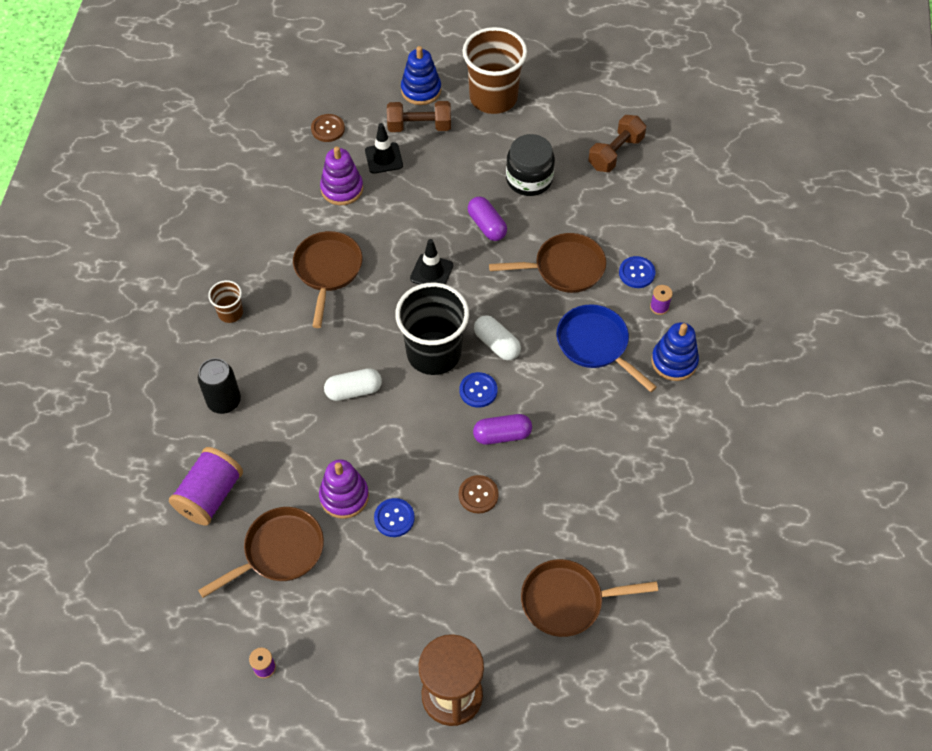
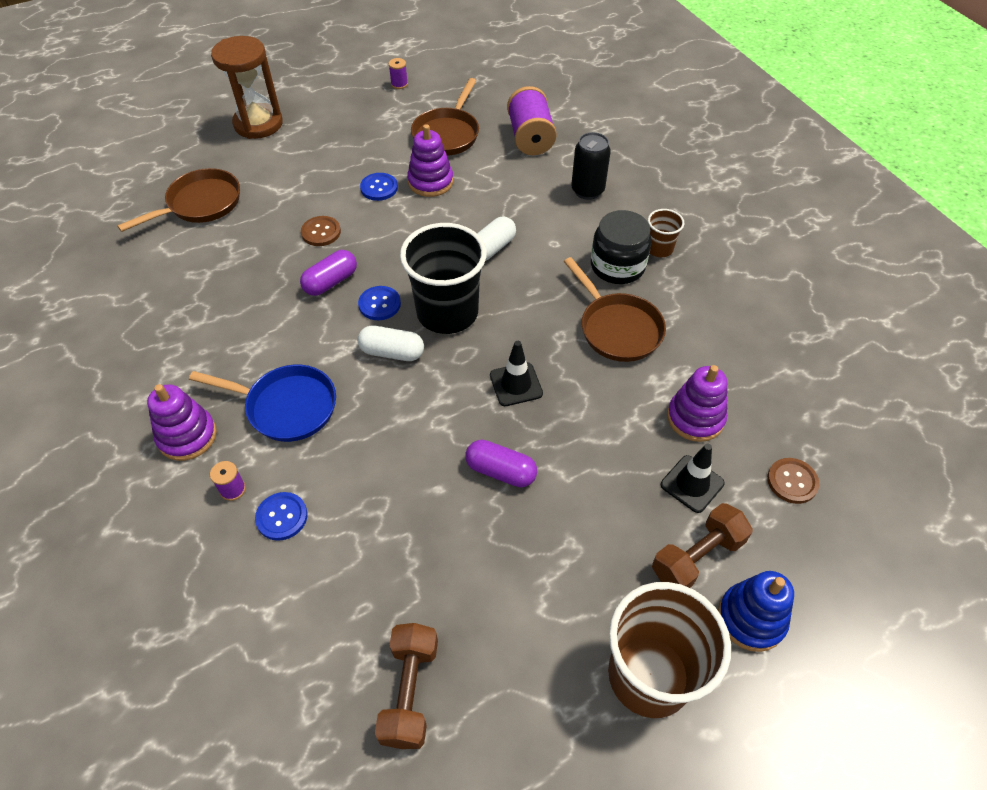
camera: 145 degrees right, 5 degrees down
brown pan [489,233,606,293] -> none
black jar [506,134,555,196] -> black jar moved to [591,210,651,284]
blue stacking toy [651,322,699,381] -> purple stacking toy [147,384,217,461]

